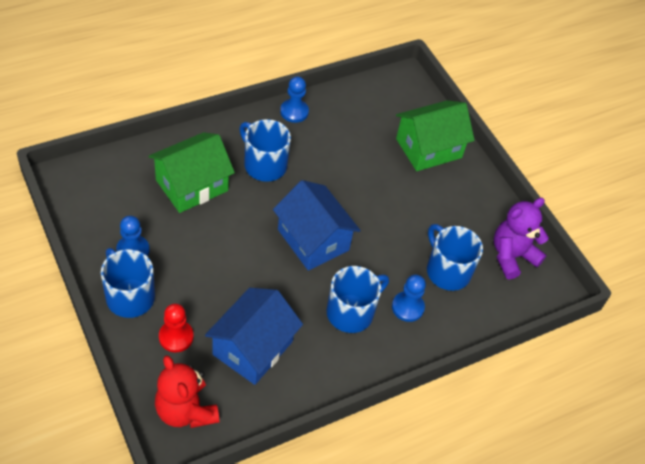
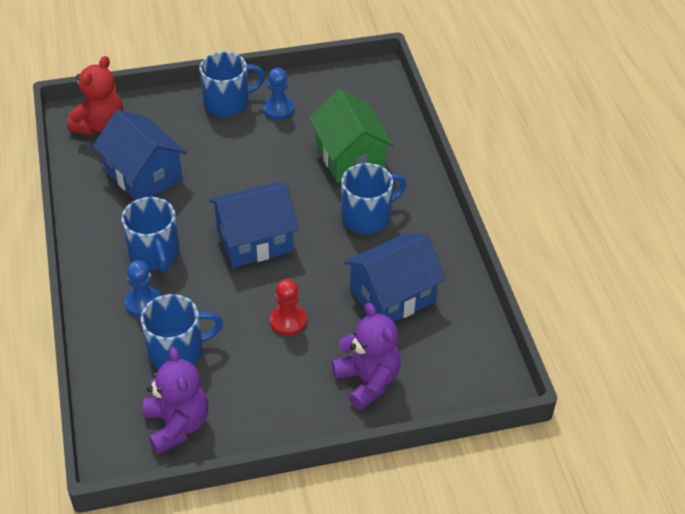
camera: 110 degrees right, 5 degrees down
red teddy bear [155,355,220,428] -> red teddy bear turned 135 degrees clockwise [67,56,123,135]
red pawn [159,303,193,352] -> red pawn moved to [270,279,307,336]
blue pawn [280,76,309,123] -> none
green house [396,100,475,171] -> purple teddy bear [332,303,401,410]
none -> blue house [344,233,446,322]

